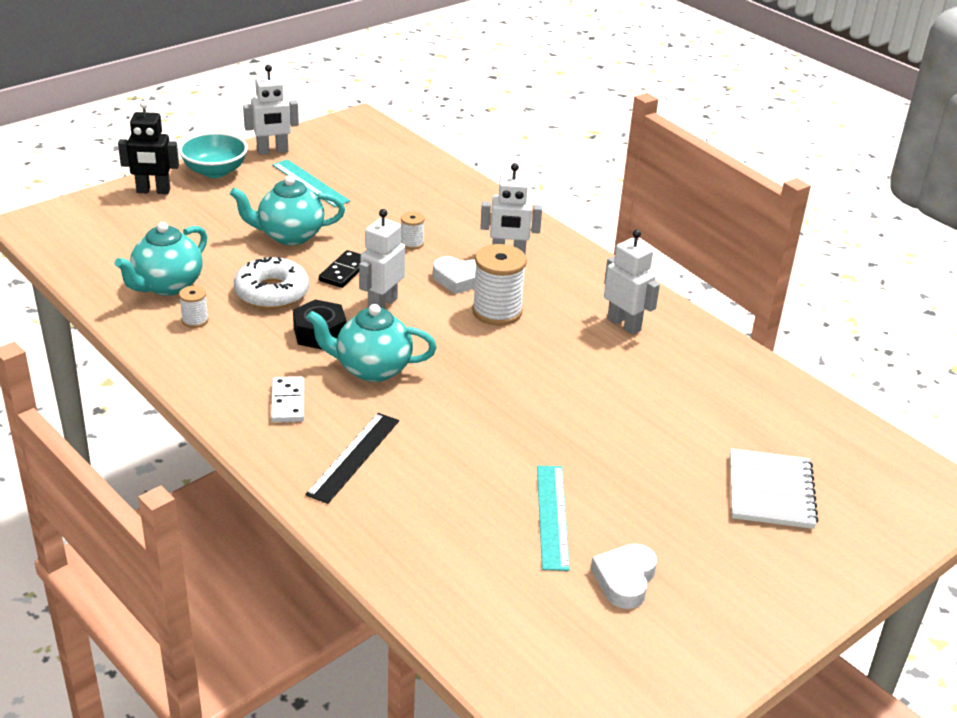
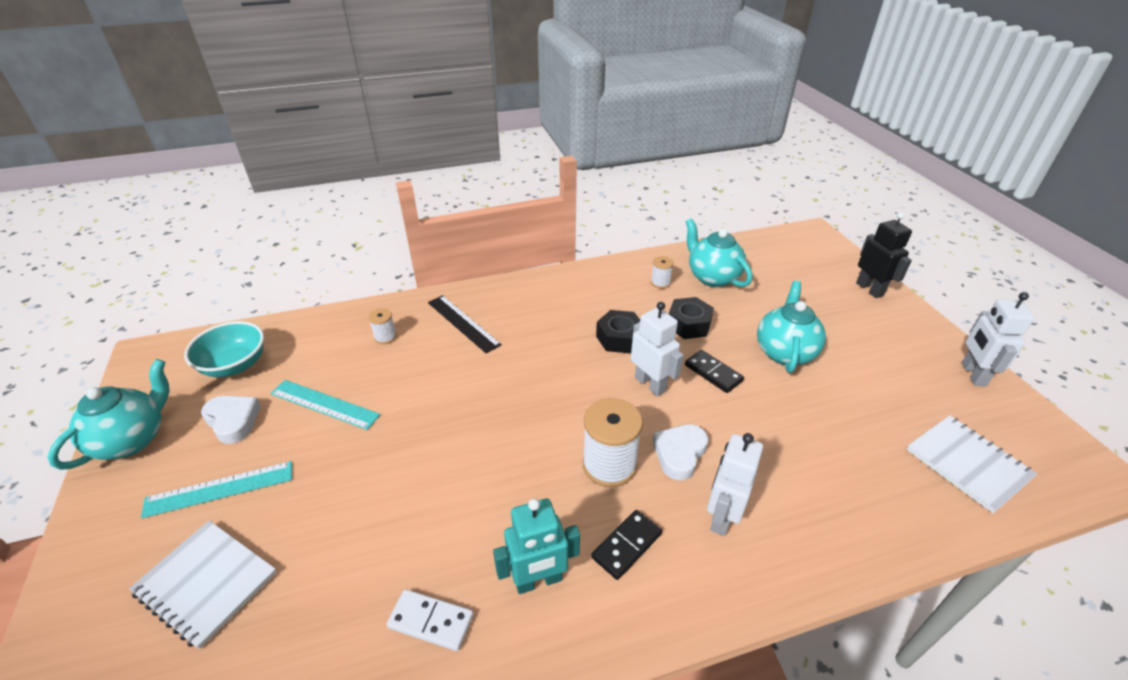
camera: 115 degrees right, 5 degrees up
black robot [118,101,179,194] -> black robot turned 135 degrees clockwise [856,212,912,298]
turquoise bowl [179,132,248,178] -> turquoise bowl moved to [184,321,264,377]
white donut [234,257,309,309] -> black nut [669,297,714,339]
white domino [271,377,304,422] -> white domino moved to [386,589,474,651]
turquoise ruler [272,159,350,207] -> turquoise ruler moved to [141,461,292,519]
turquoise teapot [306,304,437,382] -> turquoise teapot moved to [48,359,170,470]
white spool [401,212,425,250] -> white spool moved to [368,308,397,344]
white robot [604,230,660,335] -> turquoise robot [493,498,580,594]
none -> black domino [591,510,662,580]
none -> white notebook [906,415,1037,513]

